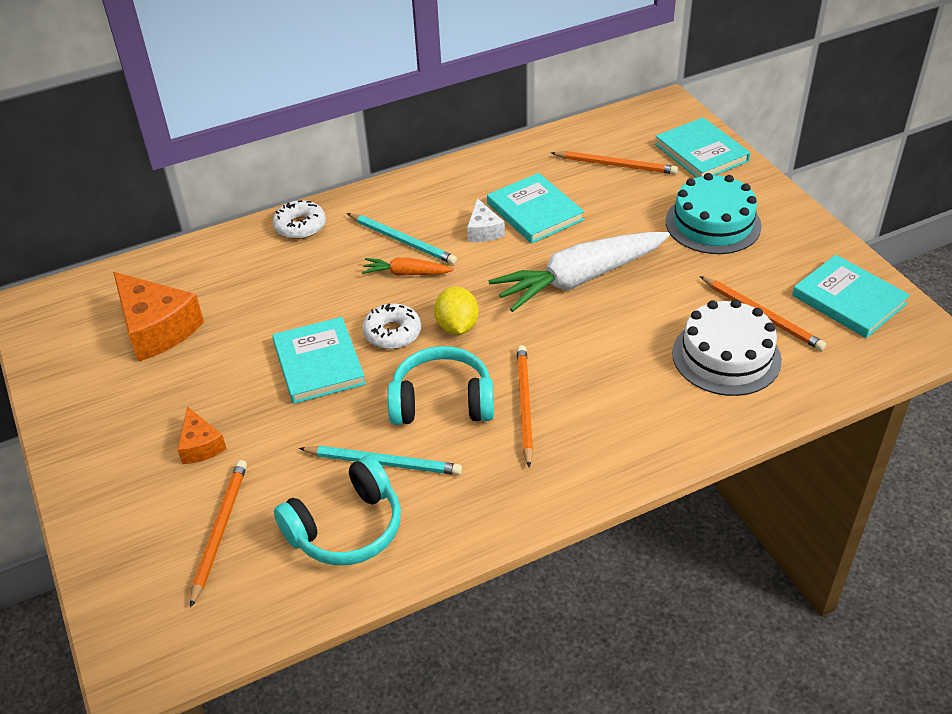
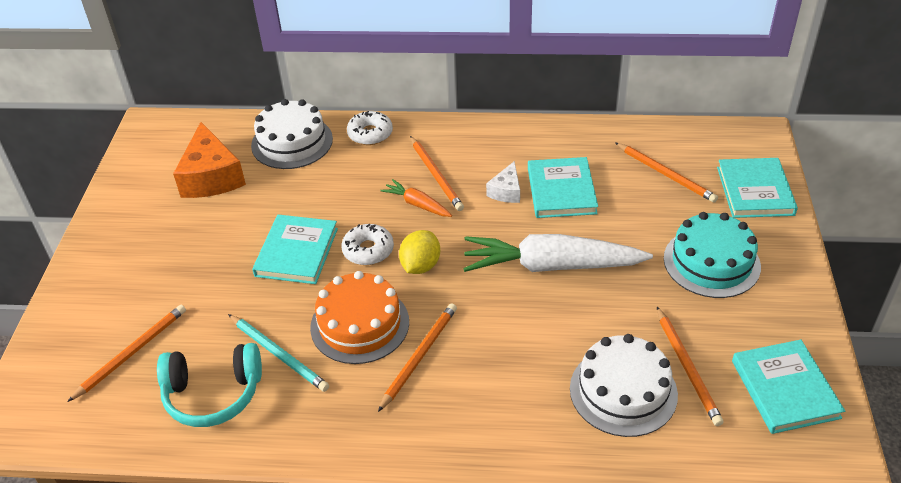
camera: 30 degrees right, 0 degrees up
orange cheese [177,407,227,464] -> none
turquoise pencil [347,213,457,264] -> orange pencil [410,136,464,211]
turquoise headphones [387,346,494,425] -> orange cake [310,271,409,364]
none -> white cake [251,99,333,169]

